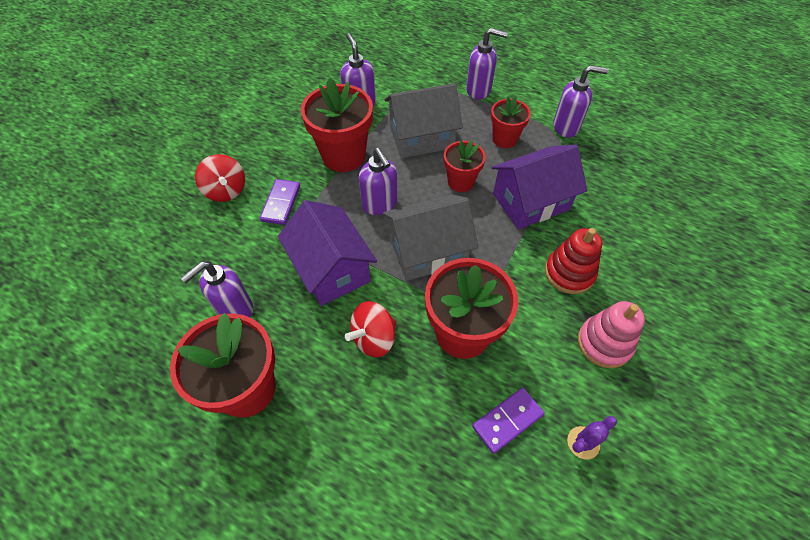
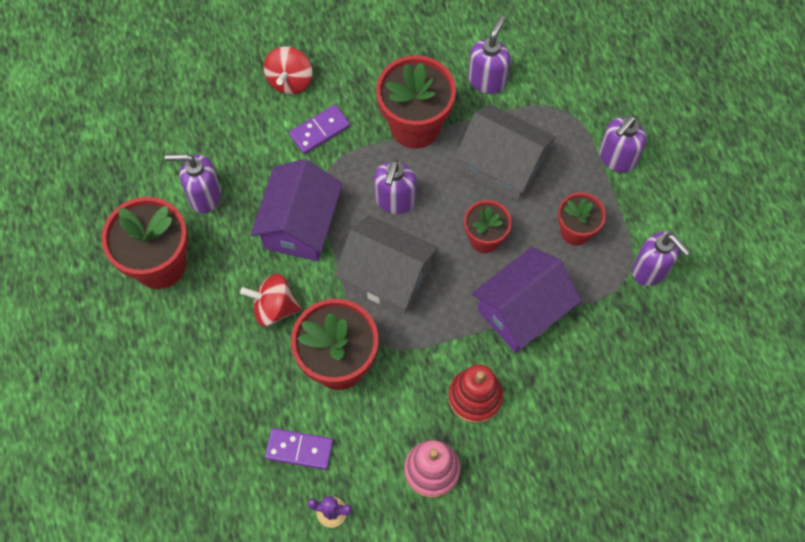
camera: 45 degrees right, 10 degrees up
purple soap dispenser [466,28,508,100] -> purple soap dispenser turned 75 degrees clockwise [599,115,646,173]
purple house [491,145,587,229] -> purple house turned 60 degrees counterclockwise [472,247,582,353]

